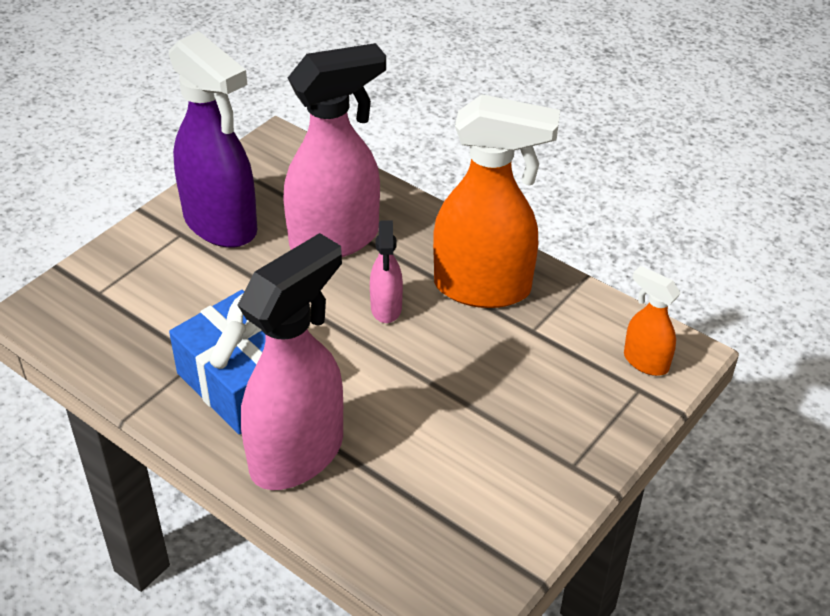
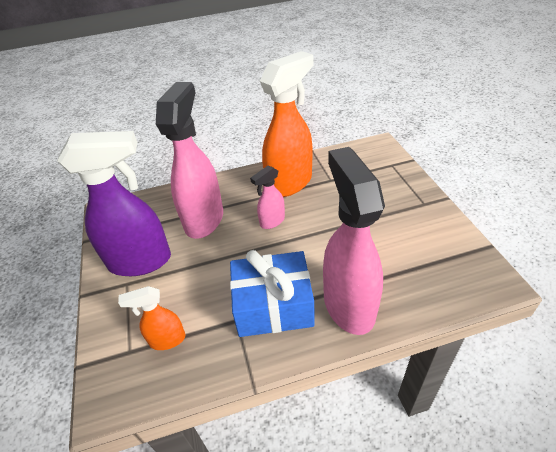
camera: 50 degrees left, 0 degrees up
pink spray bottle [370,220,403,323] -> pink spray bottle turned 105 degrees clockwise [250,165,285,229]
orange spray bottle [624,266,681,376] -> orange spray bottle moved to [118,286,186,350]

